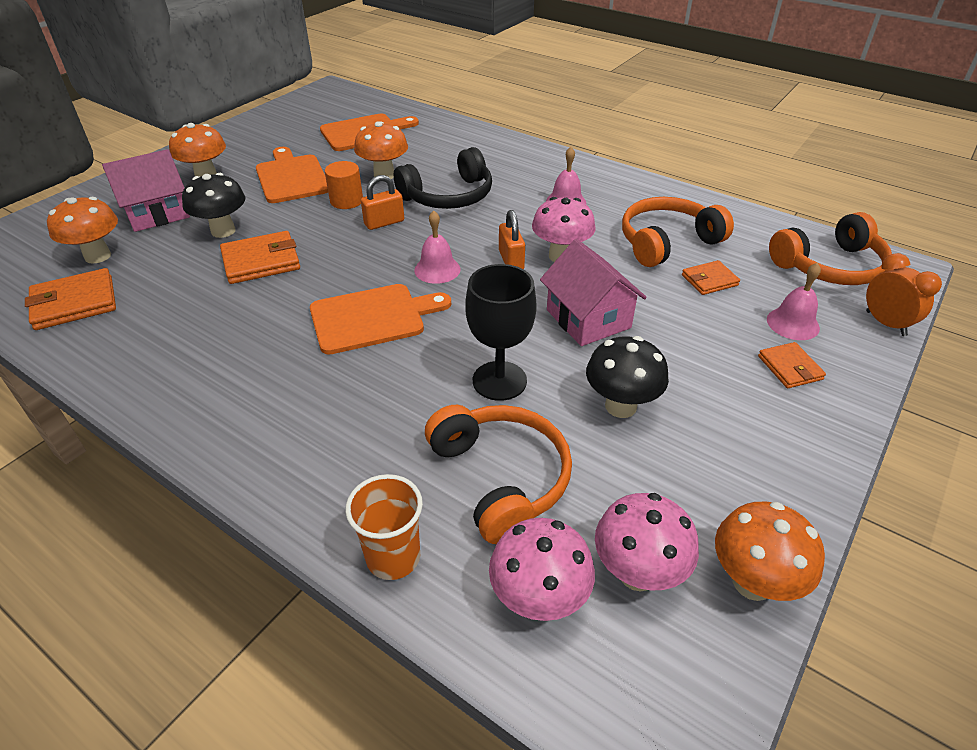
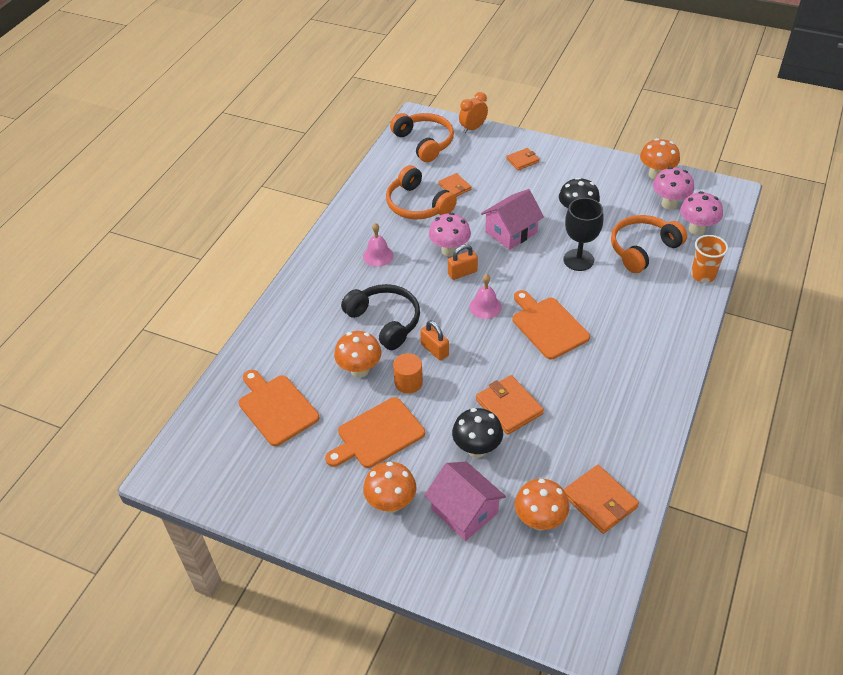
camera: 100 degrees left, 5 degrees up
pink bell [767,262,821,340] -> none

